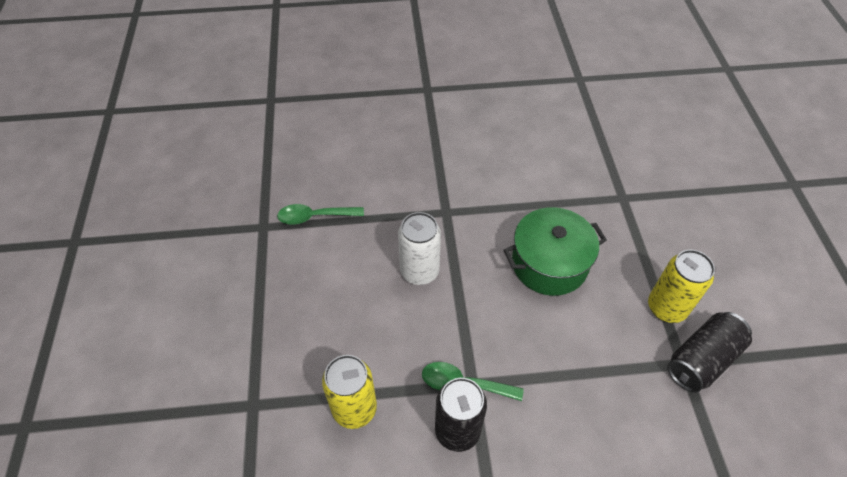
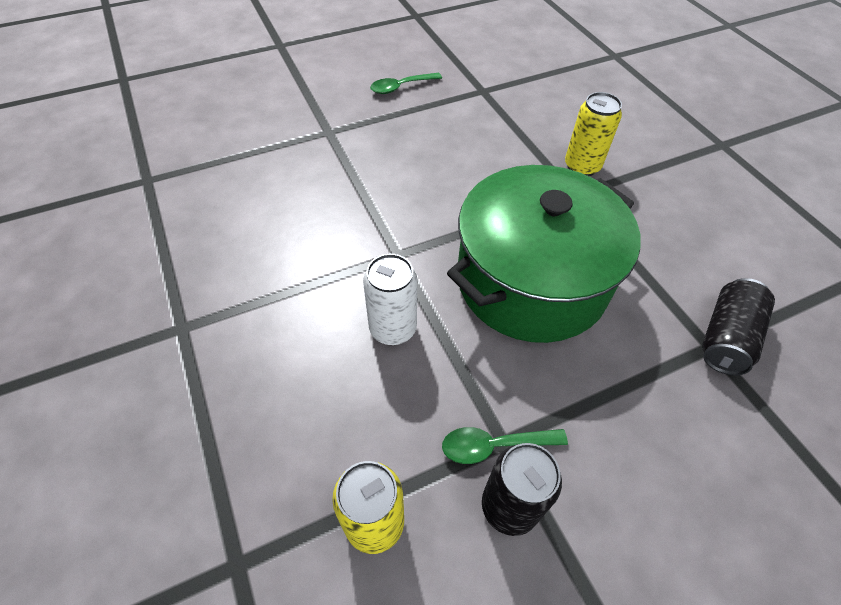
camera: 20 degrees left, 0 degrees up
green spoon [277,204,364,224] -> green spoon moved to [370,73,442,94]
green pot [503,207,607,296] -> green pot [447,165,641,343], size x1.72
yellow can [648,250,715,323] -> yellow can moved to [565,92,622,176]

